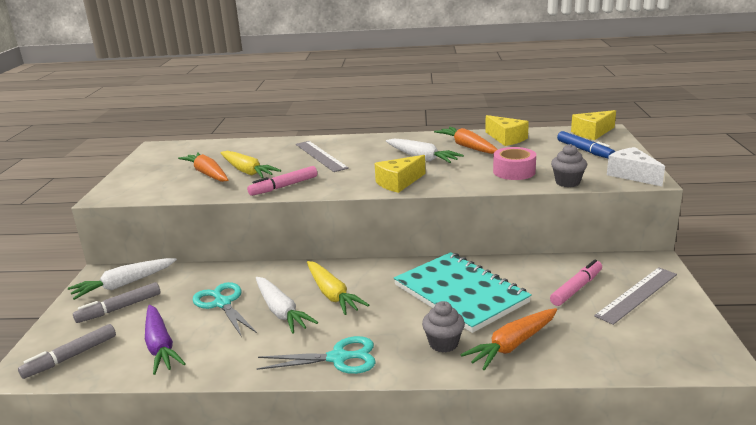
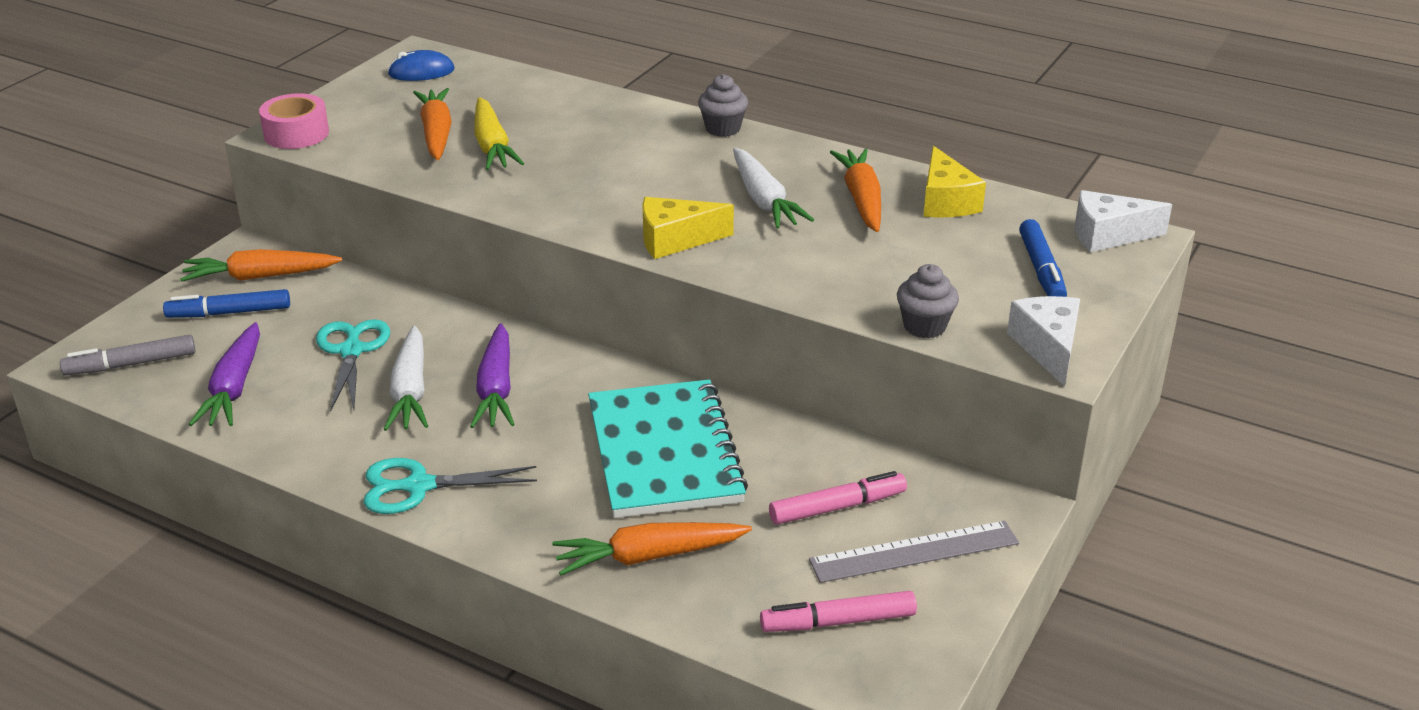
camera: 25 degrees right, 10 degrees up
white carrot [68,258,177,300] -> orange carrot [180,249,342,282]
grey marker [73,282,160,323] -> blue marker [163,289,290,318]
pink marker [247,166,317,196] -> pink marker moved to [760,591,917,632]
turquoise scissors [257,336,376,374] -> turquoise scissors turned 150 degrees clockwise [364,458,537,514]
grey ruler [296,141,349,172] -> none
yellow carrot [307,261,369,315] -> purple carrot [470,323,515,428]
grey cupcake [422,301,465,353] -> grey cupcake moved to [698,74,748,137]
pink tape [493,147,536,180] -> pink tape moved to [259,93,329,149]
yellow cheese [571,110,616,140] -> white cheese [1075,190,1172,252]
none -> blue mouse [388,50,455,81]

